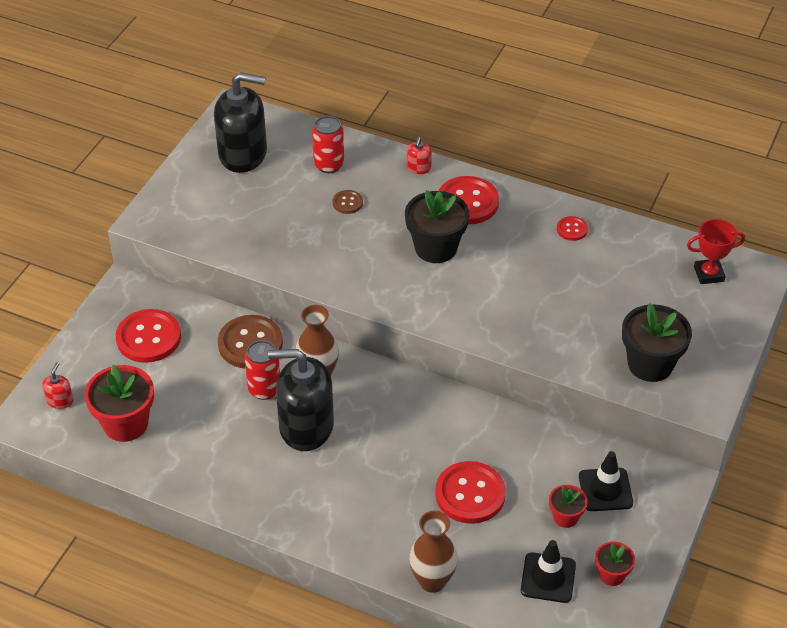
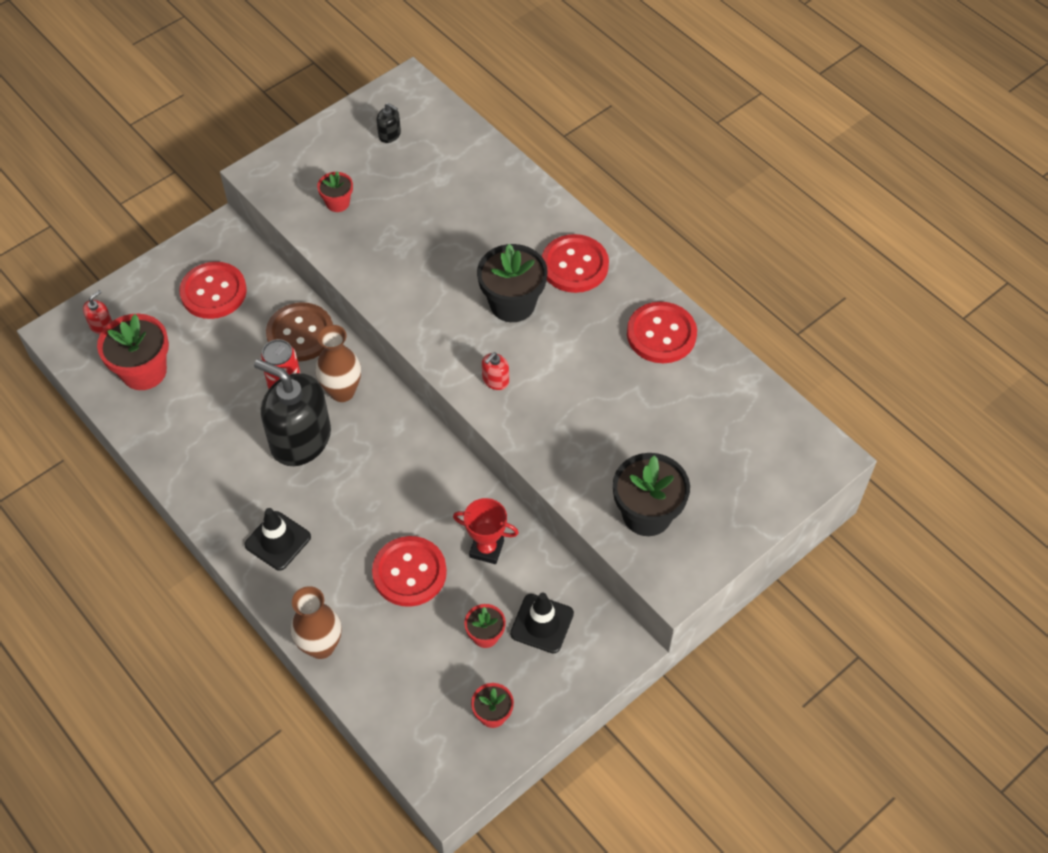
camera: 25 degrees right, 10 degrees up
black soap dispenser [214,72,267,173] -> black soap dispenser [376,103,401,143], size x0.41
red can [312,116,344,173] -> none
brown button [333,190,363,214] -> none
red soap dispenser [407,137,432,174] -> red soap dispenser moved to [482,352,509,390]
black traffic cone [521,540,576,603] -> black traffic cone moved to [244,508,311,571]
red button [557,216,588,241] -> red button [627,302,697,363], size x2.03
red trophy [687,219,745,284] -> red trophy moved to [453,498,519,564]
none -> red flower pot [317,171,353,212]

